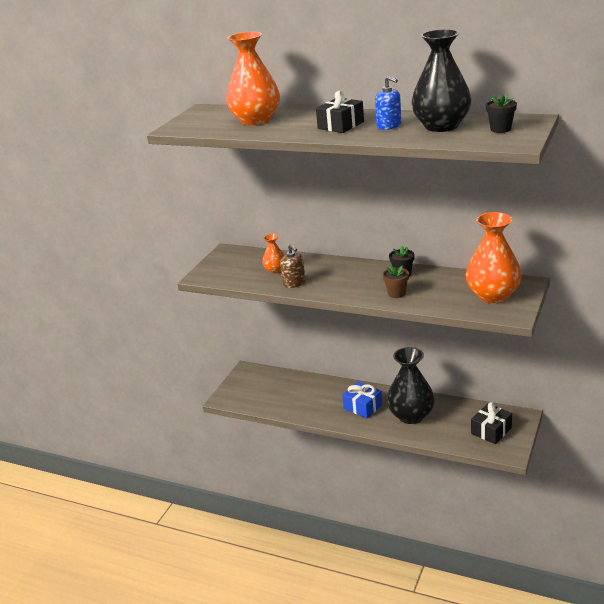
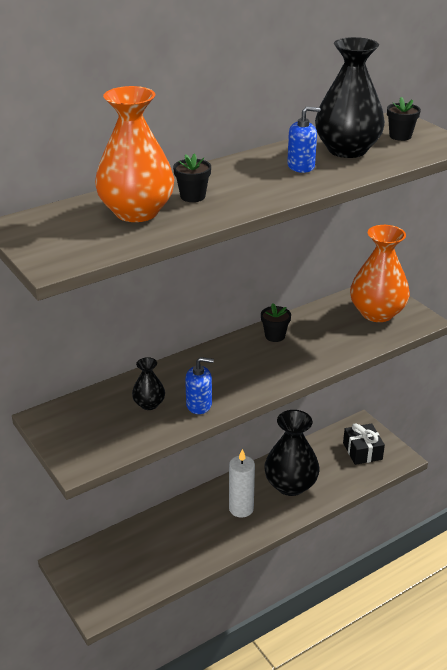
camera: 60 degrees left, 5 degrees up
orange vase [262,234,284,273] -> black vase [132,357,165,410]
brown soap dispenser [280,244,306,288] -> blue soap dispenser [185,357,214,414]
black gift [316,91,364,133] -> none
blue gift [342,382,382,418] -> white candle [229,449,255,518]
brown flower pot [383,265,409,298] -> none
none -> black flower pot [173,153,211,202]

